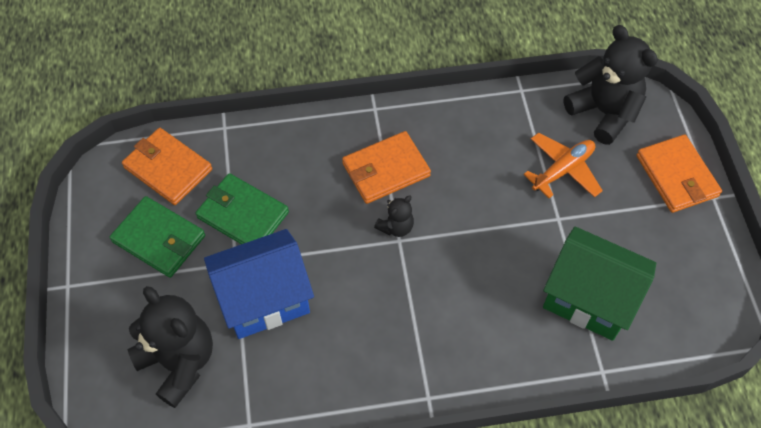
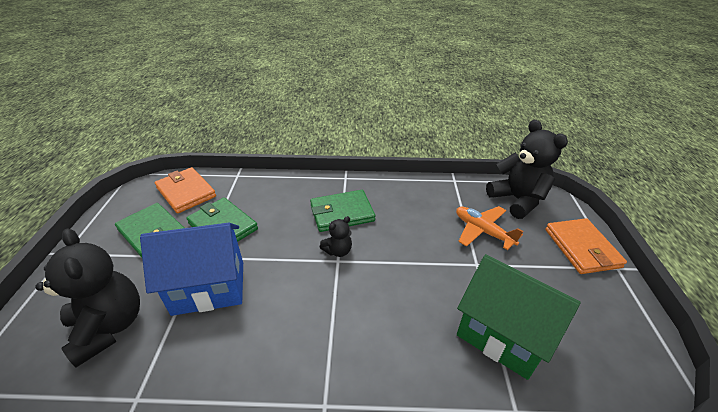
camera: 10 degrees right, 20 degrees down
orange wallet [342,131,431,204] -> green wallet [310,190,376,232]
orange plane [523,133,603,198] -> orange plane turned 105 degrees counterclockwise [456,206,524,250]

